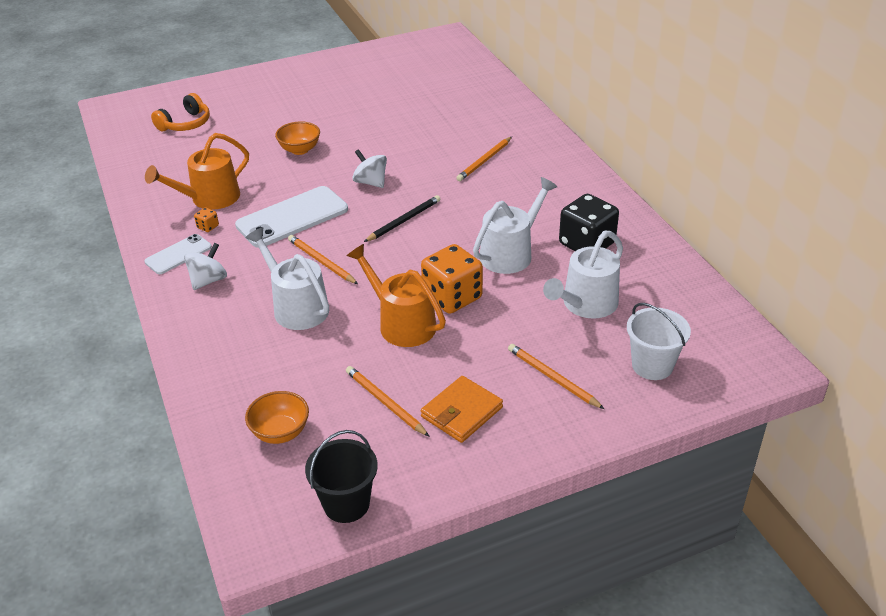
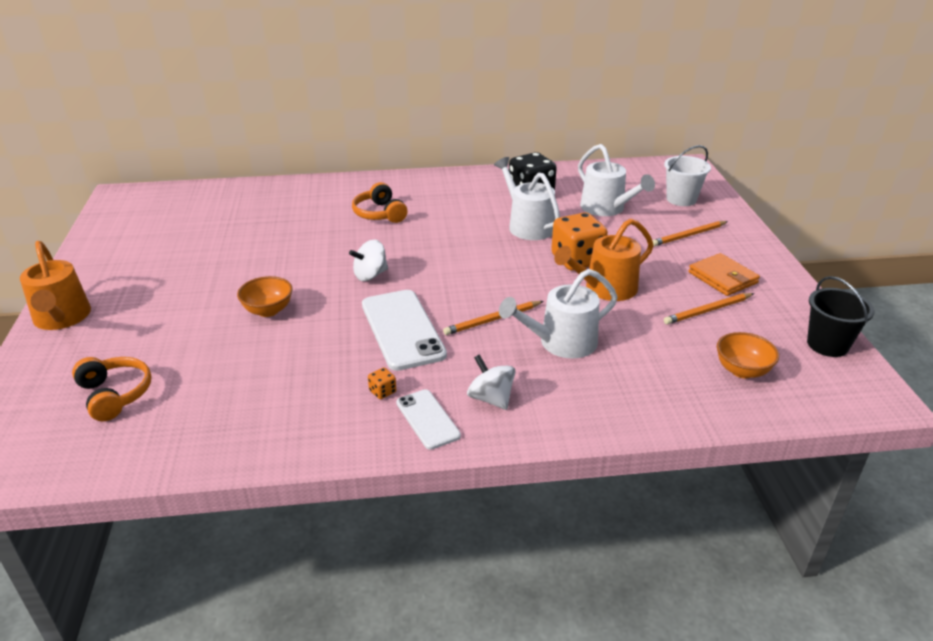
camera: 75 degrees left, 5 degrees down
orange watering can [145,133,249,210] -> orange watering can moved to [20,241,91,330]
black pencil [364,195,440,242] -> none
orange pencil [456,137,512,181] -> orange headphones [352,182,408,223]

